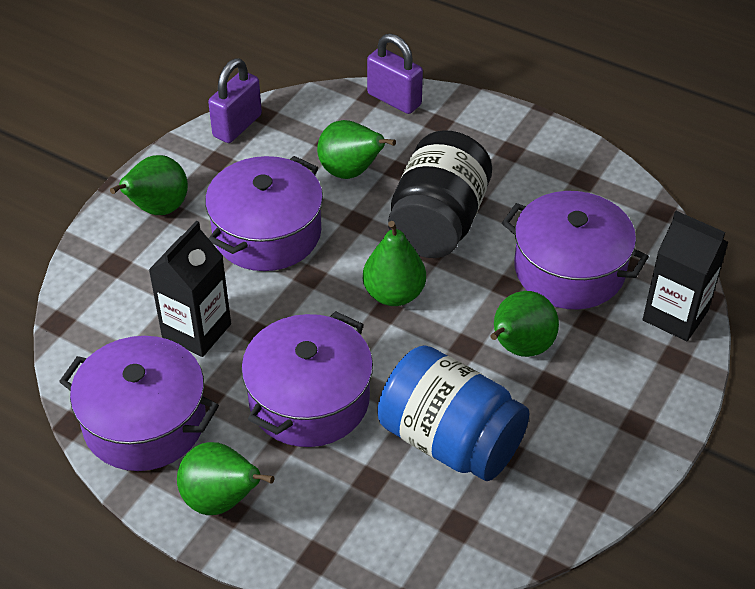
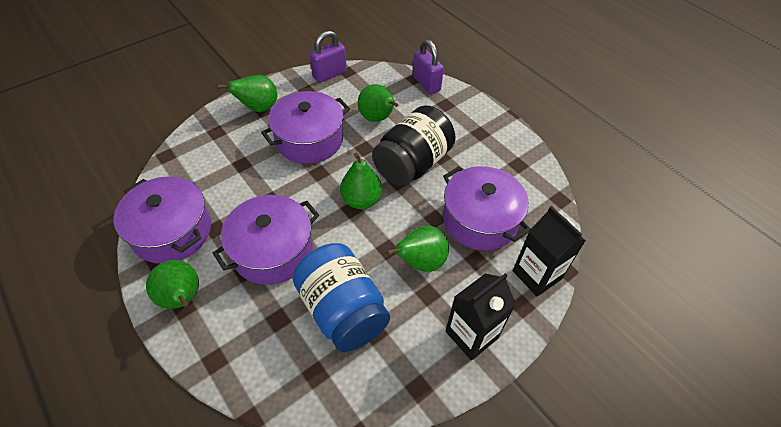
camera: 20 degrees right, 5 degrees up
black carton [149,221,231,357] -> black carton moved to [446,273,516,360]

